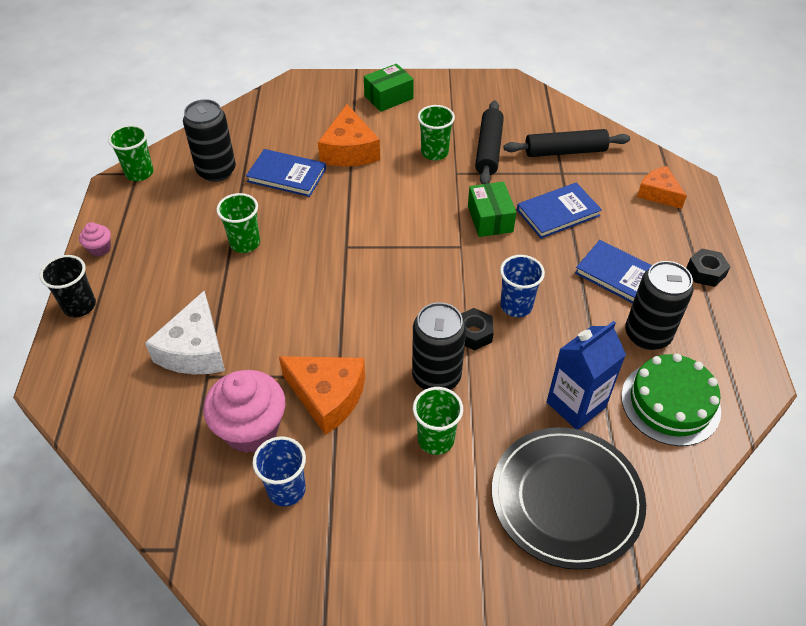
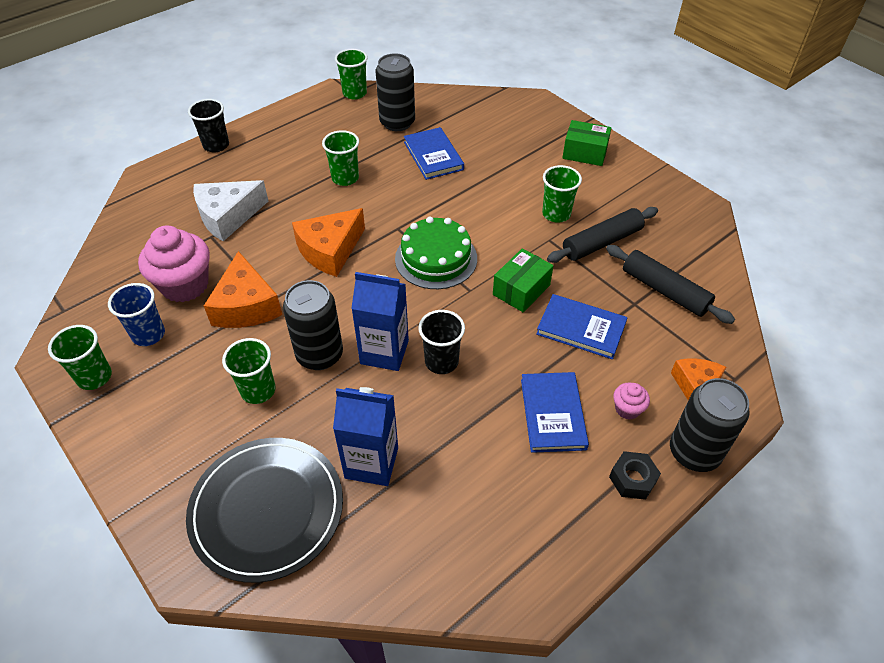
camera: 50 degrees right, 0 degrees up
pink cupcake [79,222,111,257] -> pink cupcake moved to [613,382,650,420]
orange cheese [318,104,380,166] -> orange cheese moved to [292,208,365,277]
black nut [461,308,494,351] -> blue carton [351,272,409,371]
blue cup [500,255,545,317] -> black cup [418,310,465,374]
green cake [621,354,721,446] -> green cake moved to [395,217,477,289]
black can [625,261,693,350] -> black can moved to [670,378,750,472]
none -> green cup [48,325,112,390]

